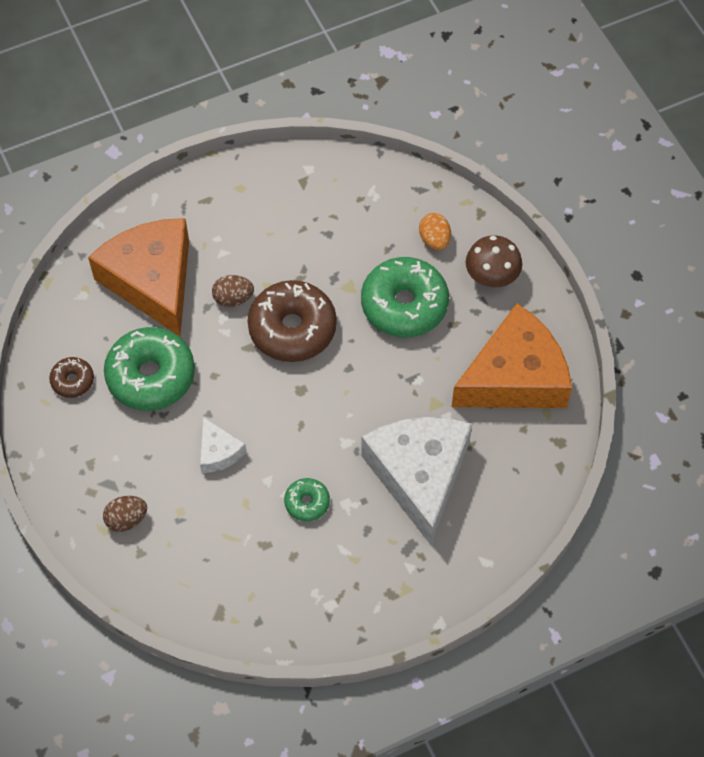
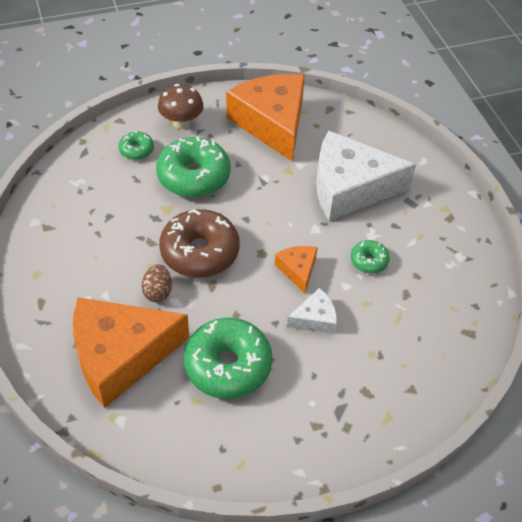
camera: 85 degrees left, 10 degrees down
brown donut [49,357,94,398] -> none
brown egg [103,496,147,532] -> none
orange egg [419,213,451,250] -> green donut [118,131,154,160]
none -> orange cheese [275,246,318,293]

